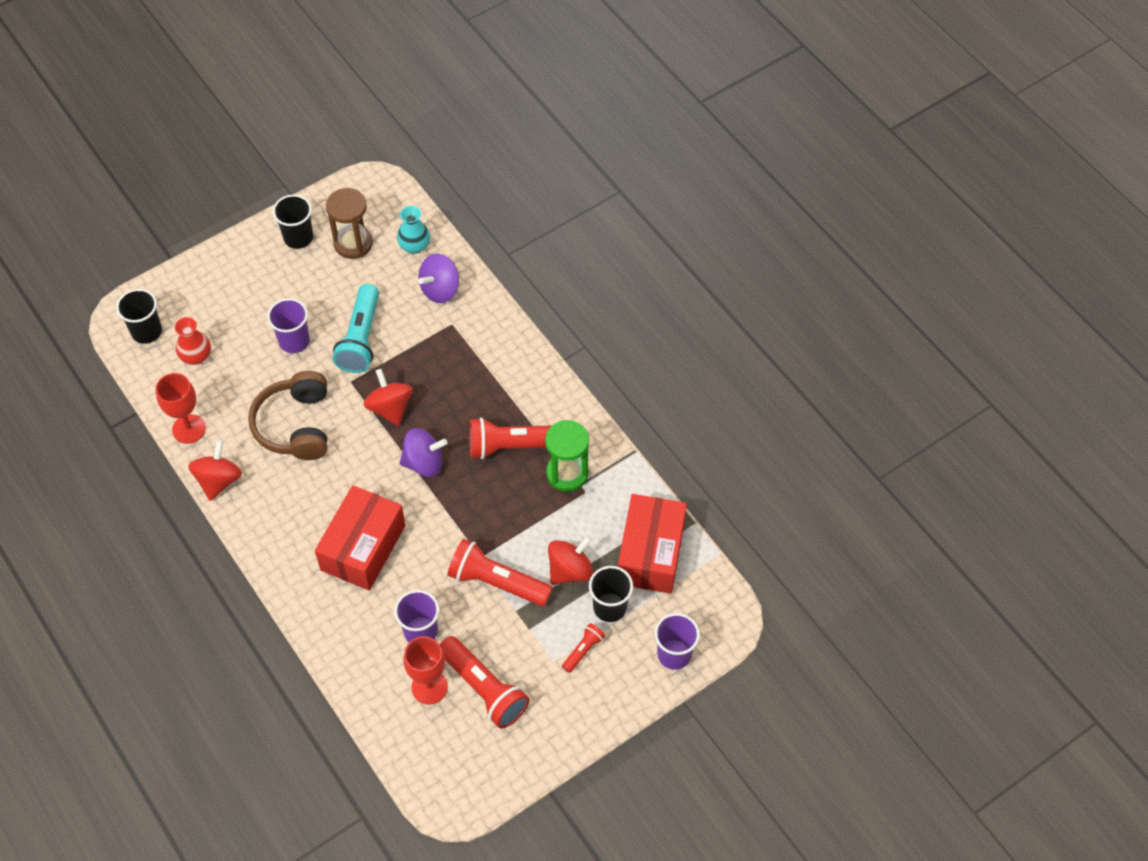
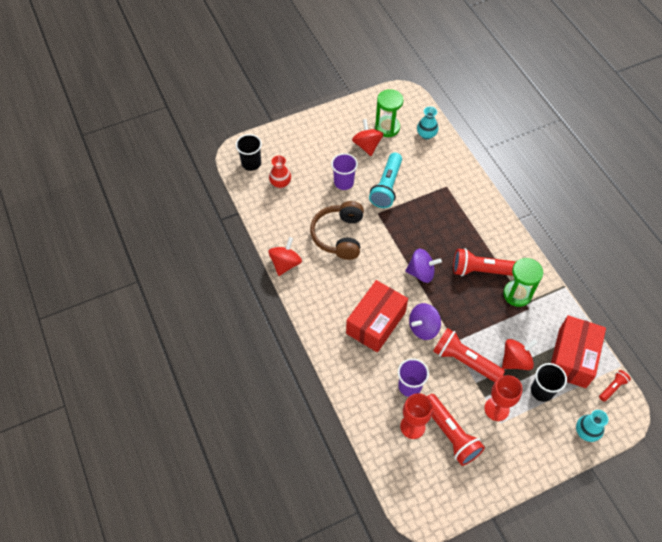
camera: 10 degrees right, 0 degrees up
red goblet [155,373,206,444] -> red goblet moved to [484,375,523,421]
black cup [273,195,313,249] -> none
brown hourglass [326,188,373,259] -> green hourglass [375,89,403,137]
red spinning top [363,369,413,426] -> red spinning top moved to [352,119,383,156]
purple spinning top [418,253,459,303] -> purple spinning top moved to [409,303,441,340]
red flashlight [562,623,605,673] -> red flashlight moved to [599,370,631,402]
purple cup [655,613,700,670] -> turquoise vase [576,410,608,442]

